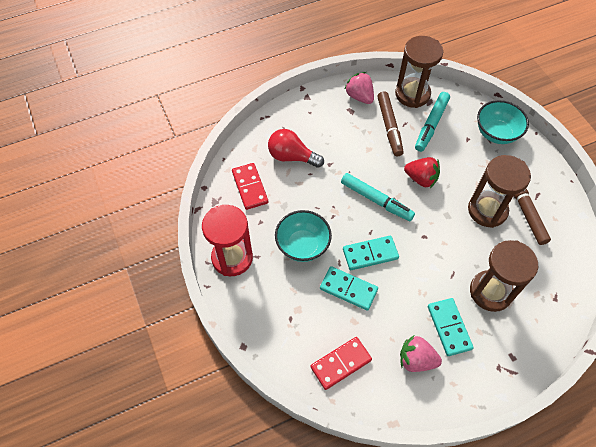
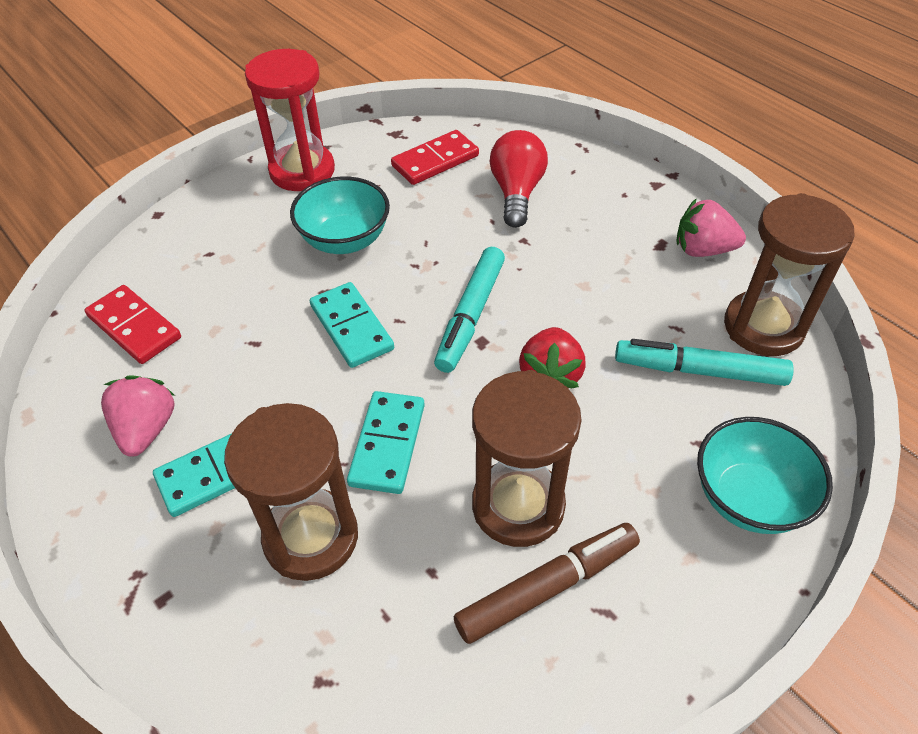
camera: 75 degrees right, 10 degrees down
turquoise domino [320,266,378,311] -> turquoise domino moved to [347,391,425,494]
pink strawberry [344,72,374,104] -> pink strawberry turned 120 degrees counterclockwise [676,198,746,257]
brown marker [377,91,404,156] -> none

